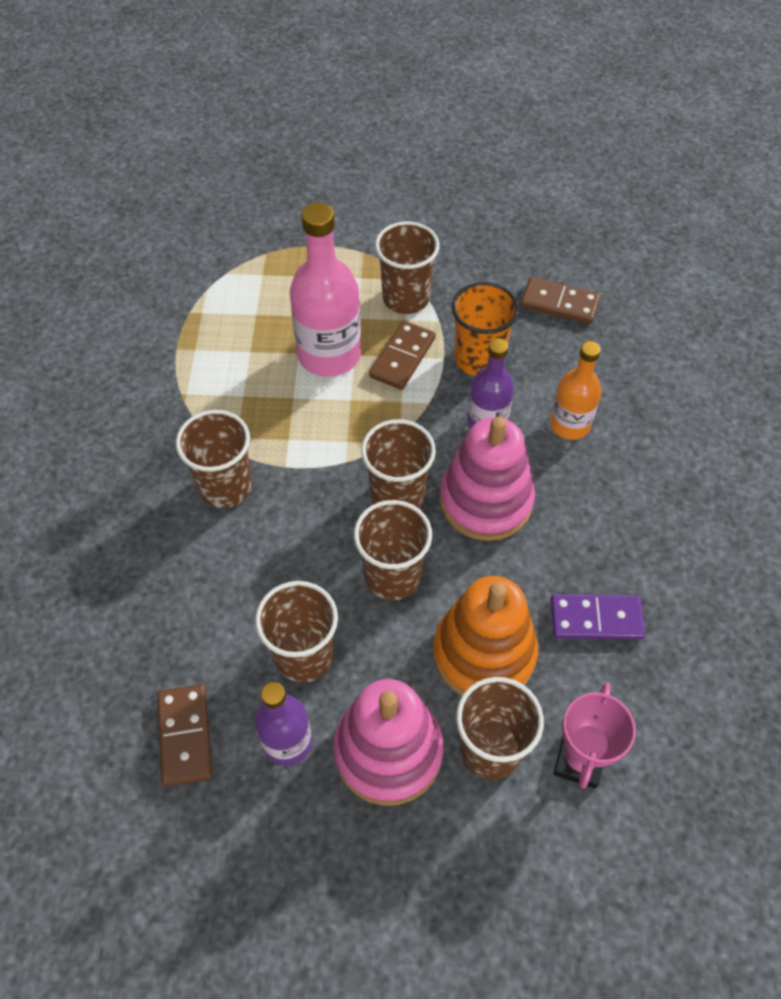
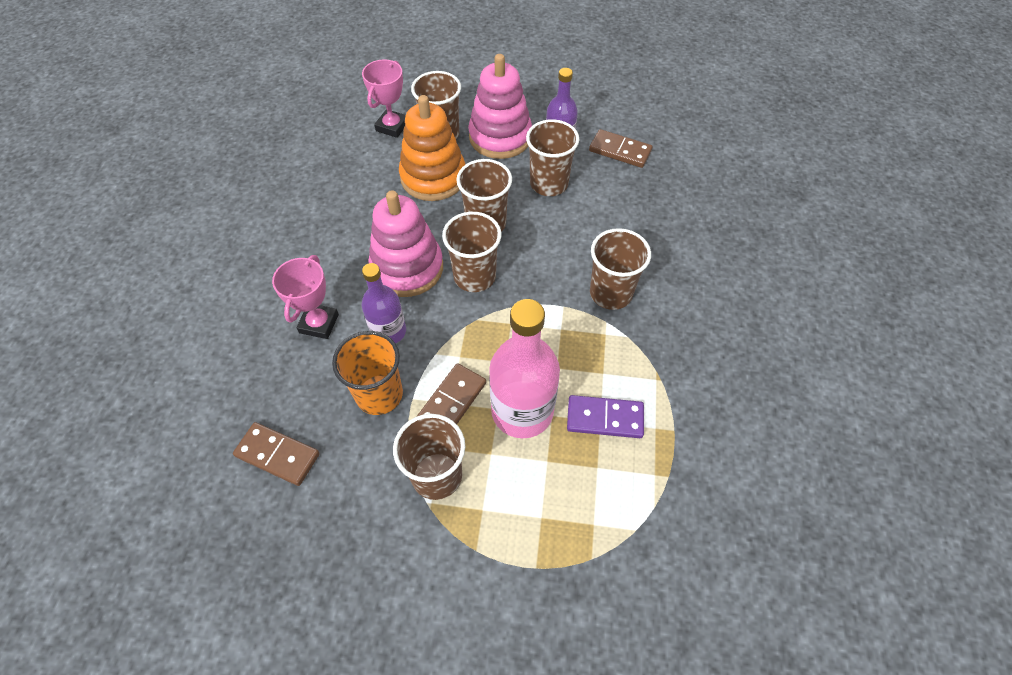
camera: 175 degrees left, 0 degrees up
brown domino [157,684,212,787] -> brown domino turned 60 degrees counterclockwise [589,129,653,168]
orange bottle [550,341,601,440] -> pink trophy [272,255,339,339]
purple domino [550,594,646,640] -> purple domino moved to [567,395,644,438]

